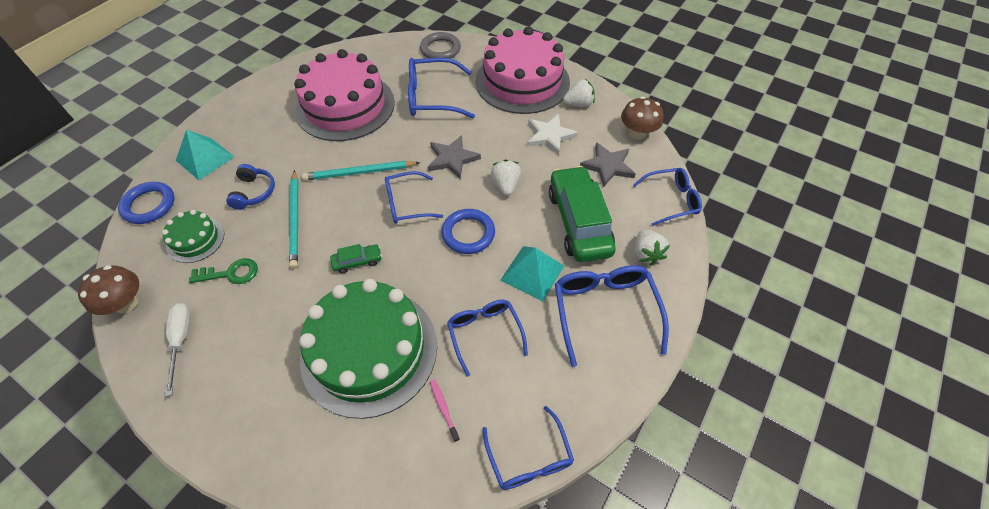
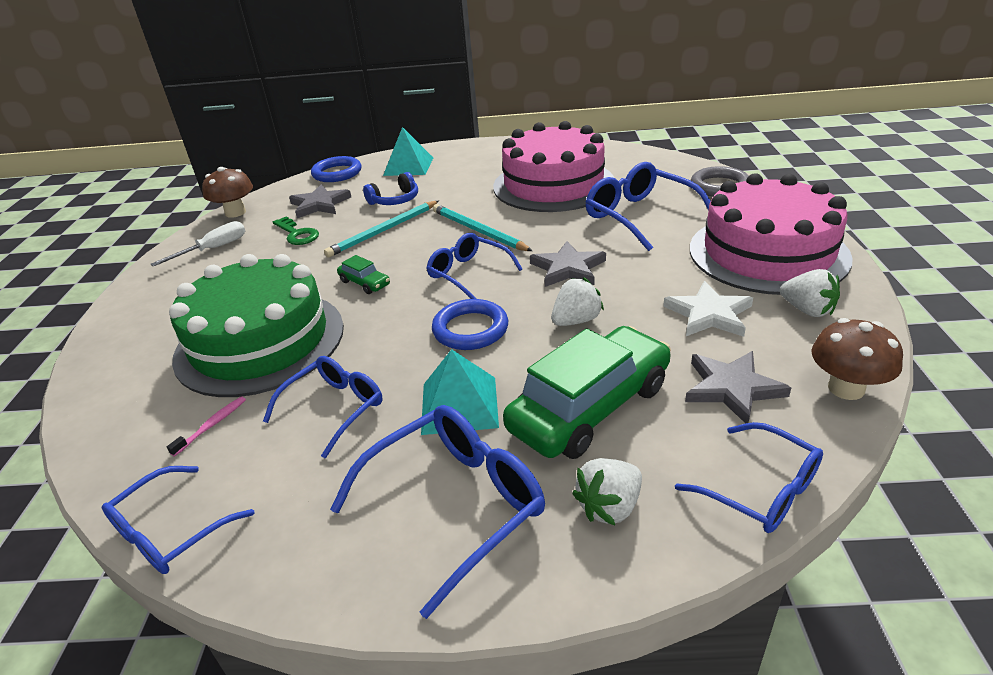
camera: 60 degrees right, 20 degrees down
green cake [162,210,224,263] -> grey star [289,184,351,218]

